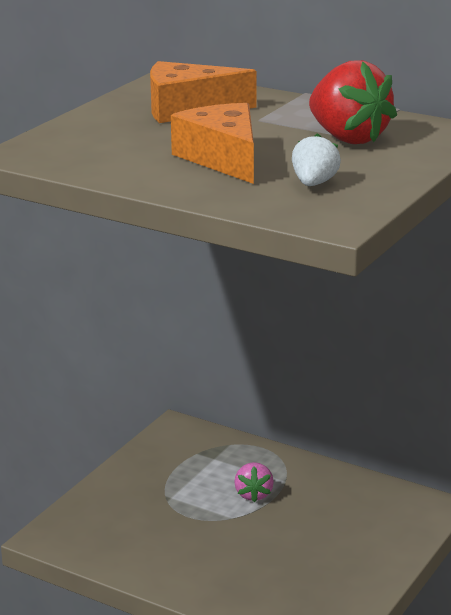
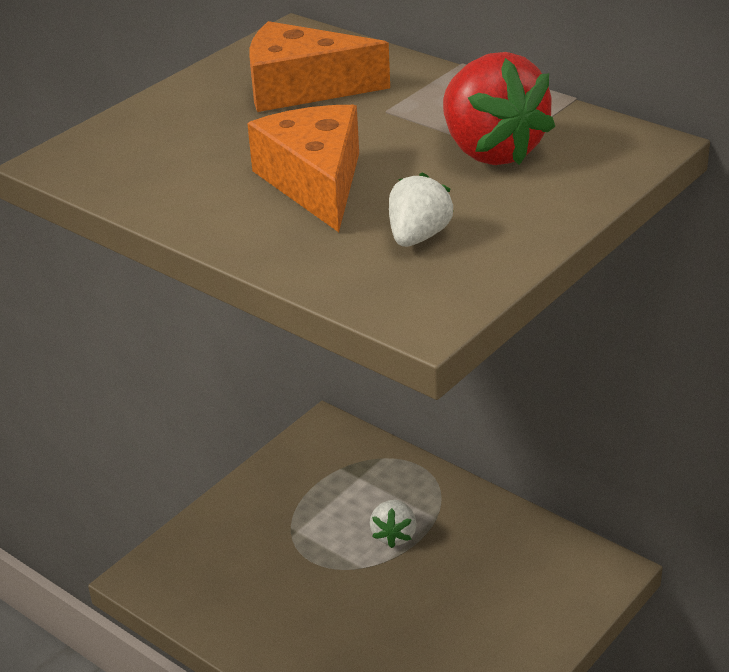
camera: 10 degrees right, 10 degrees up
pink strawberry [234,462,274,503] -> white strawberry [370,500,417,548]

